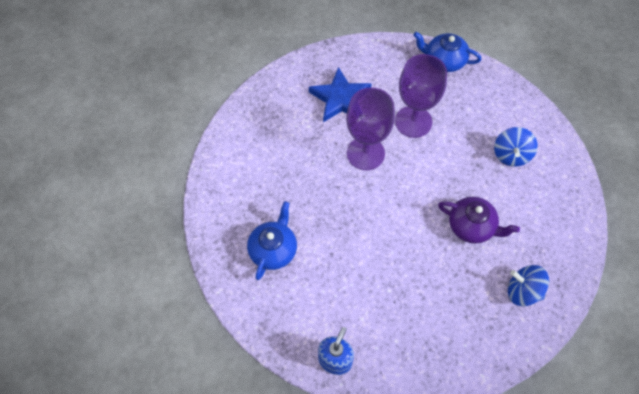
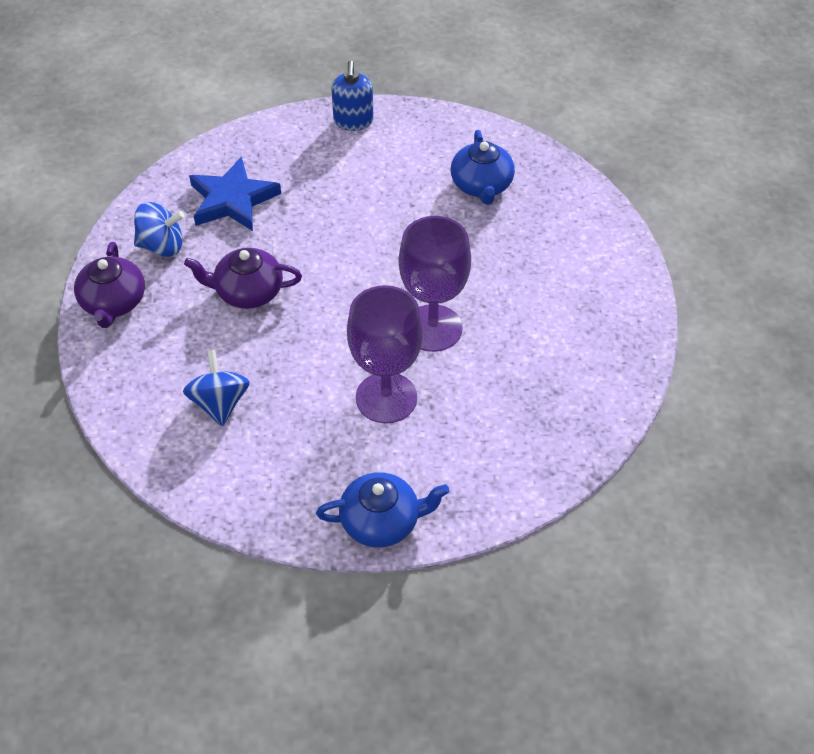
camera: 155 degrees right, 10 degrees down
blue star [309,67,372,122] -> blue star moved to [189,157,281,231]
none -> purple teapot [74,242,145,328]

